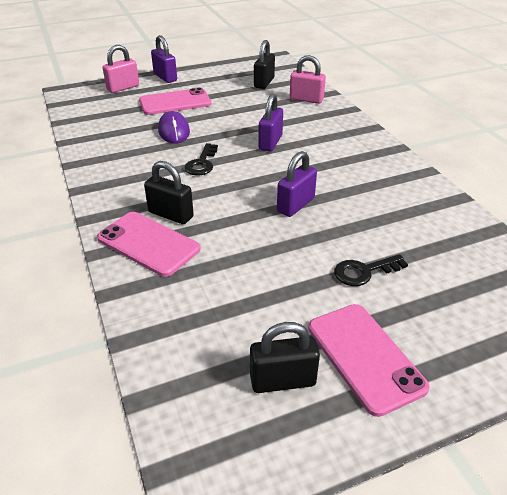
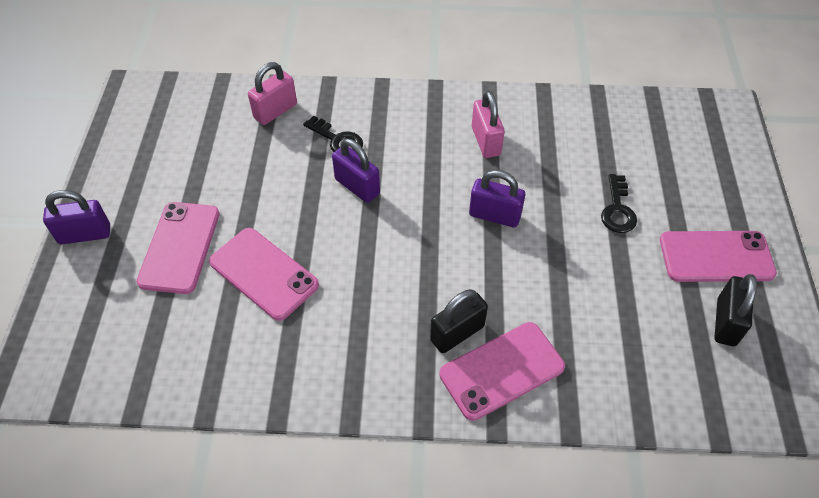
camera: 65 degrees left, 15 degrees up
pink padlock [102,45,139,93] -> pink padlock moved to [472,91,505,158]
purple mouse [158,111,190,144] -> pink phone [209,228,319,321]
black key [184,143,218,175] -> black key moved to [303,116,363,152]
black padlock [254,40,275,89] -> none
purple padlock [277,151,317,217] -> purple padlock turned 45 degrees counterclockwise [469,170,525,227]

